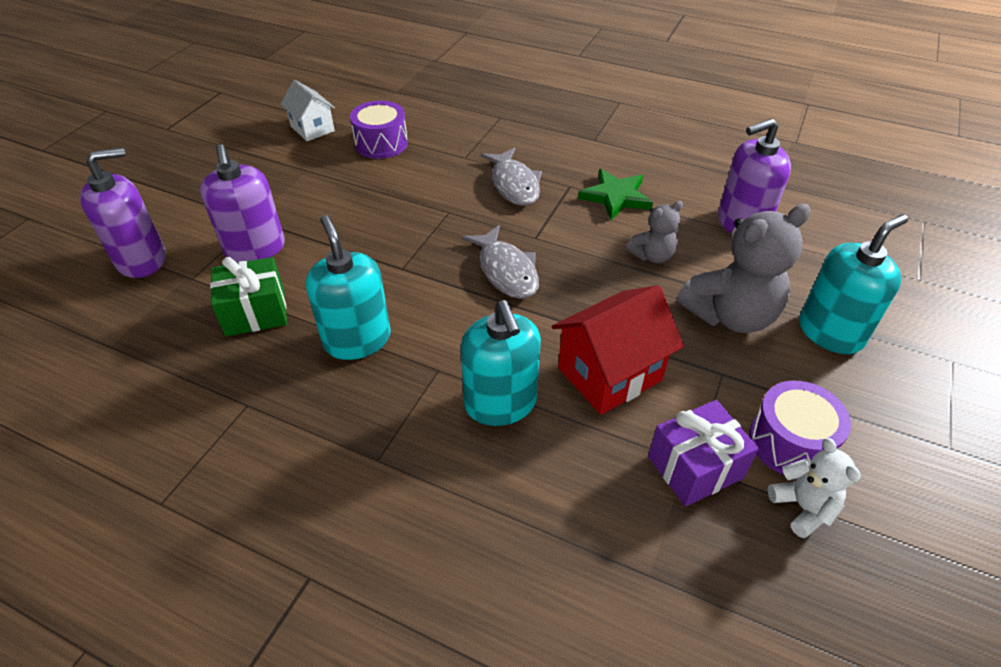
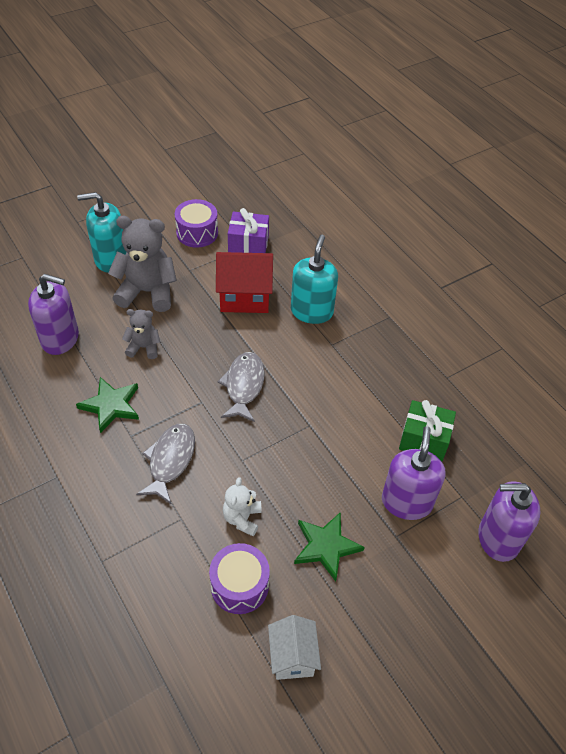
camera: 150 degrees left, 5 degrees up
turquoise soap dispenser [306,215,391,360] -> none
white teddy bear [768,438,861,538] -> white teddy bear moved to [223,477,262,536]
none -> green star [294,512,365,582]

